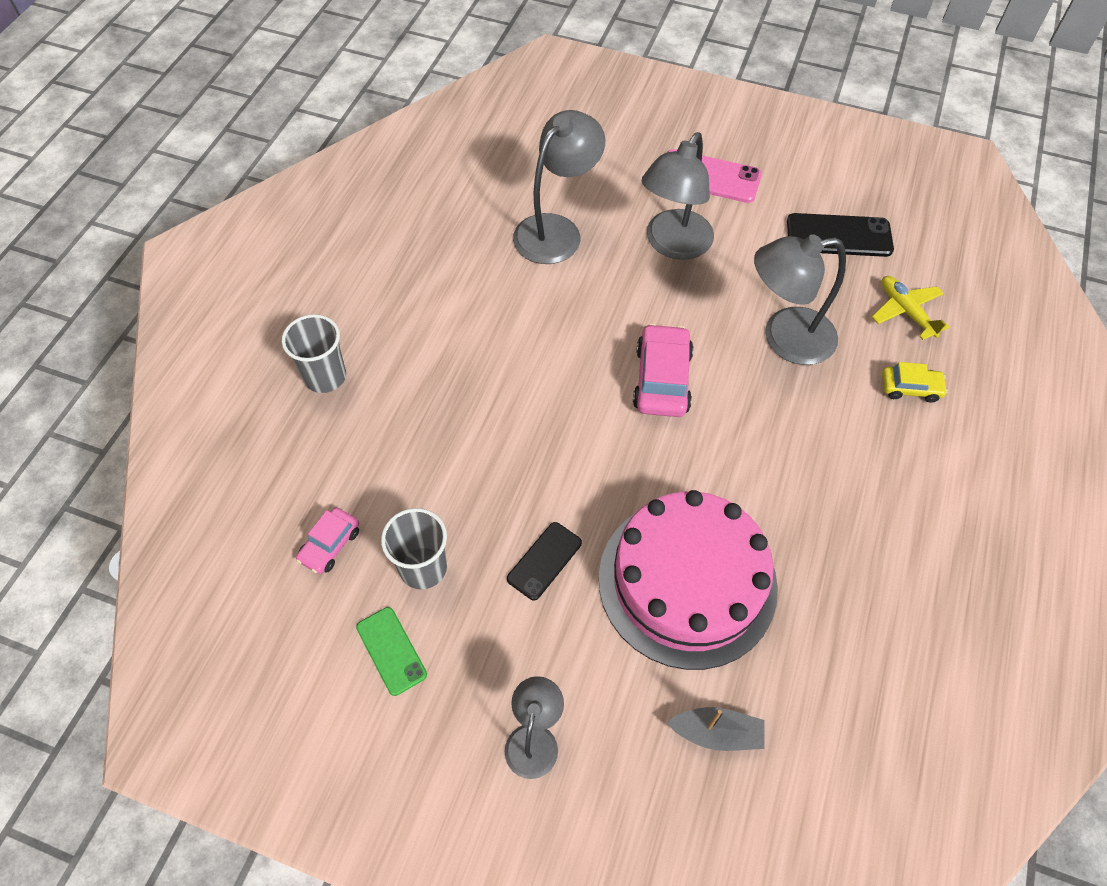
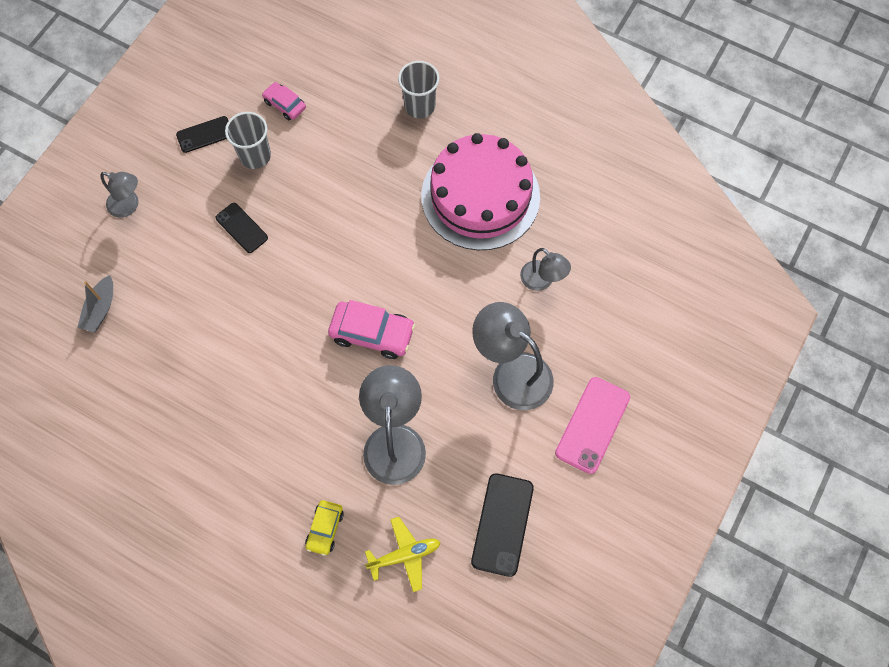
camera: 100 degrees right, 10 degrees up
green phone [356,607,427,696] -> black phone [176,116,228,153]
grey lamp [513,110,605,264] -> grey lamp [520,248,571,291], size x0.57
pink cake [599,490,778,670] -> pink cake moved to [421,133,540,250]

